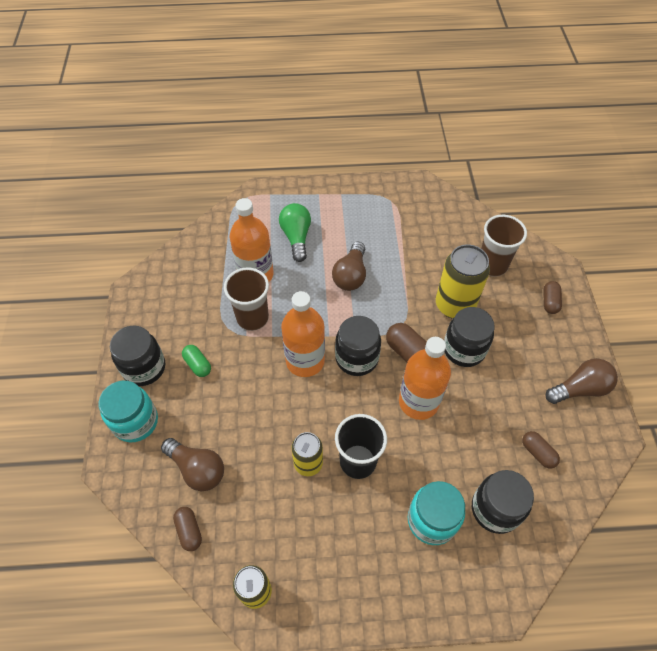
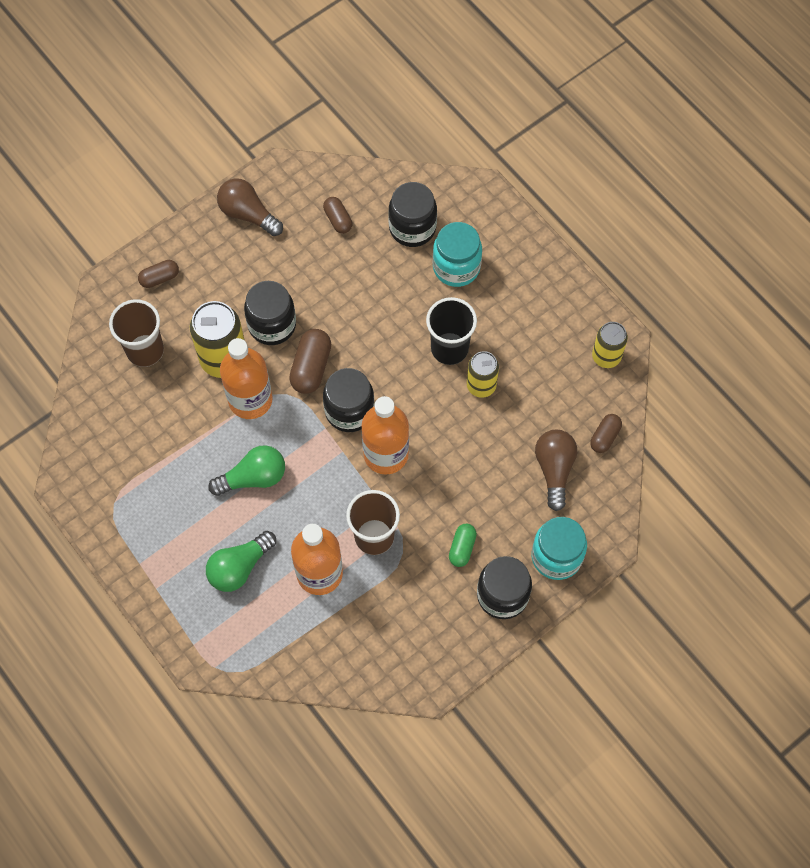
camera: 125 degrees left, 10 degrees up
brown light bulb [332,242,366,291] -> green light bulb [208,445,285,496]
orange bottle [399,337,451,420] -> orange bottle moved to [220,338,272,419]
brown capsule [522,431,560,469] -> brown capsule turned 45 degrees counterclockwise [323,197,352,234]

